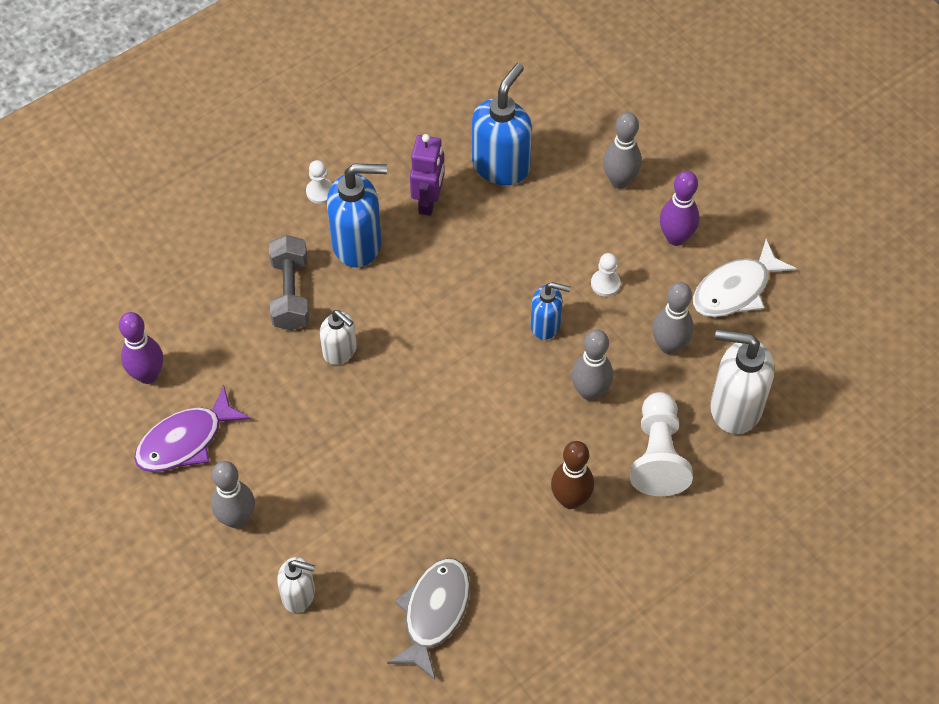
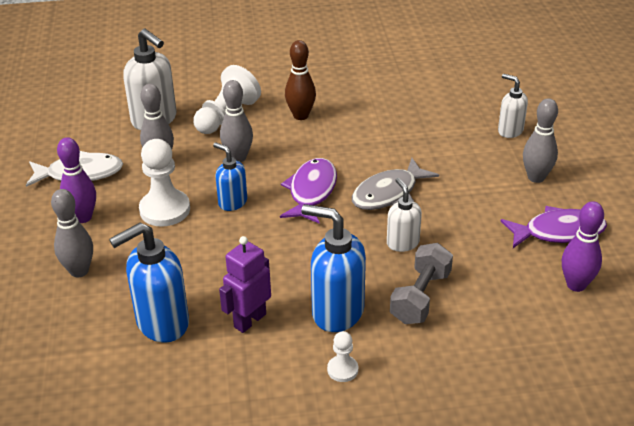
camera: 150 degrees left, 20 degrees down
grey fish [387,558,470,680] -> grey fish moved to [352,158,439,210]
white pawn [591,253,621,297] -> white pawn [139,139,190,227], size x1.94
none -> purple fish [280,158,337,224]

